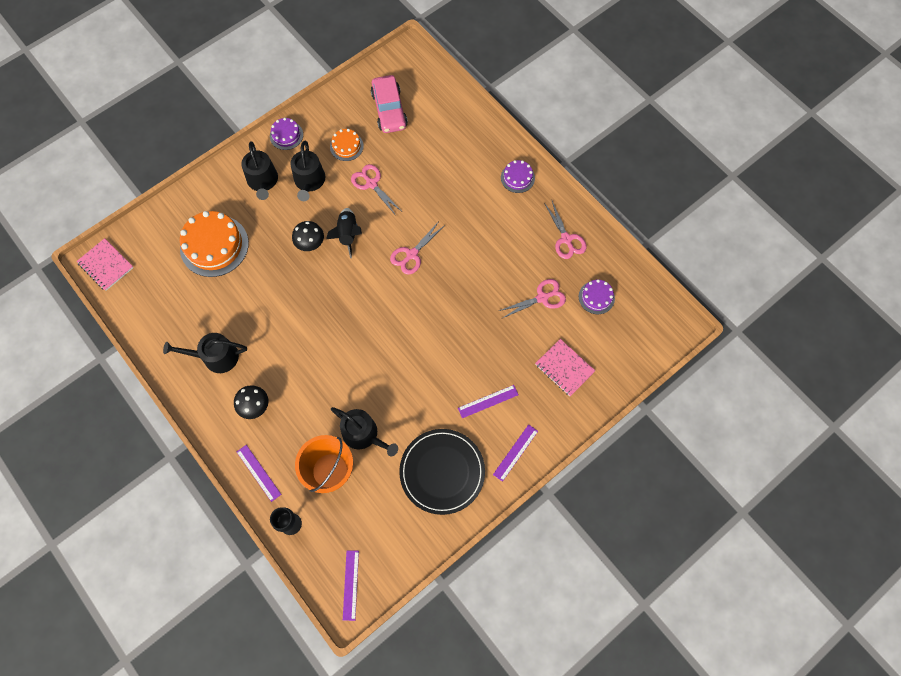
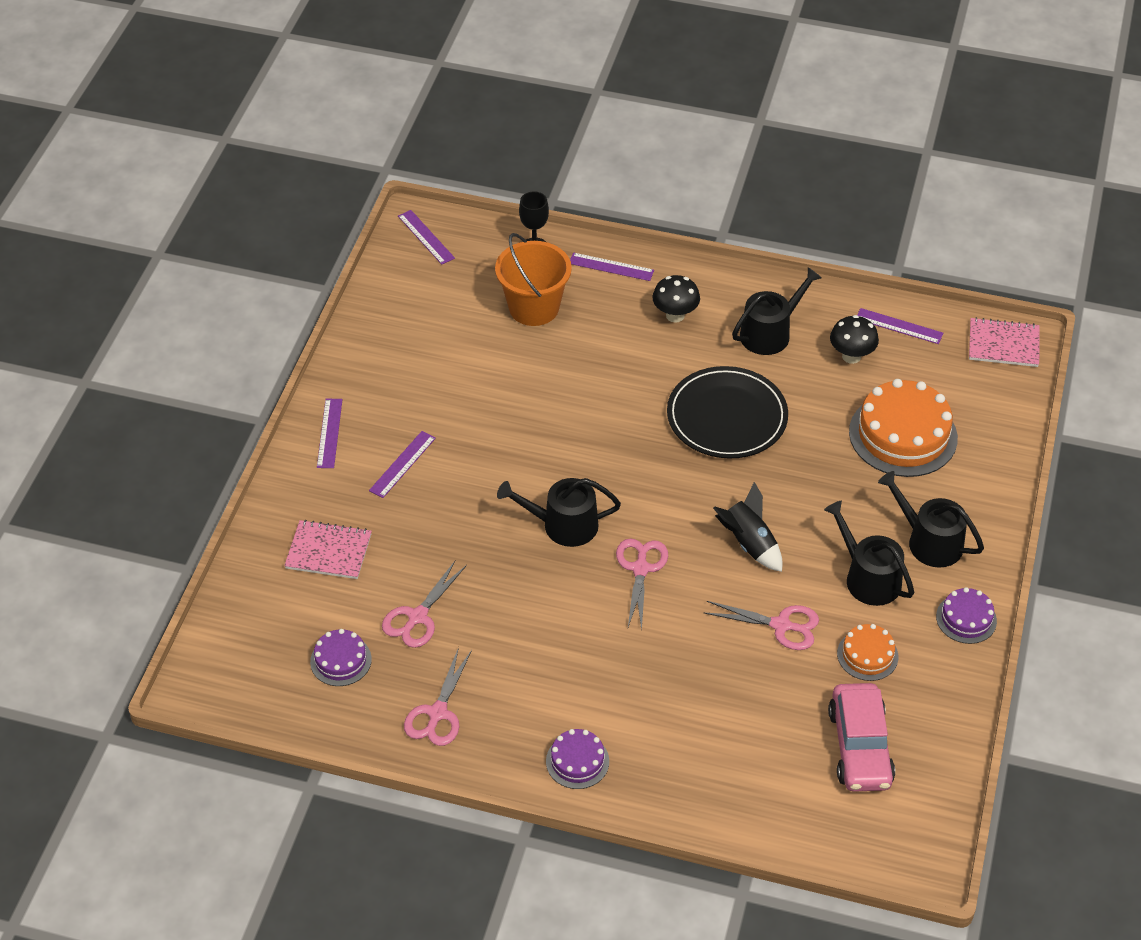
camera: 145 degrees right, 20 degrees down
black mushroom [292,221,324,251] -> black mushroom moved to [830,315,879,364]
black watering can [331,407,398,457] -> black watering can moved to [497,478,621,547]
pink car [371,75,408,133] -> pink car turned 135 degrees counterclockwise [828,683,895,792]
black plate [399,429,485,515] -> black plate moved to [667,366,788,459]
pink scissors [544,201,587,259] -> pink scissors turned 105 degrees counterclockwise [404,647,472,746]
none -> purple ruler [857,308,943,344]

